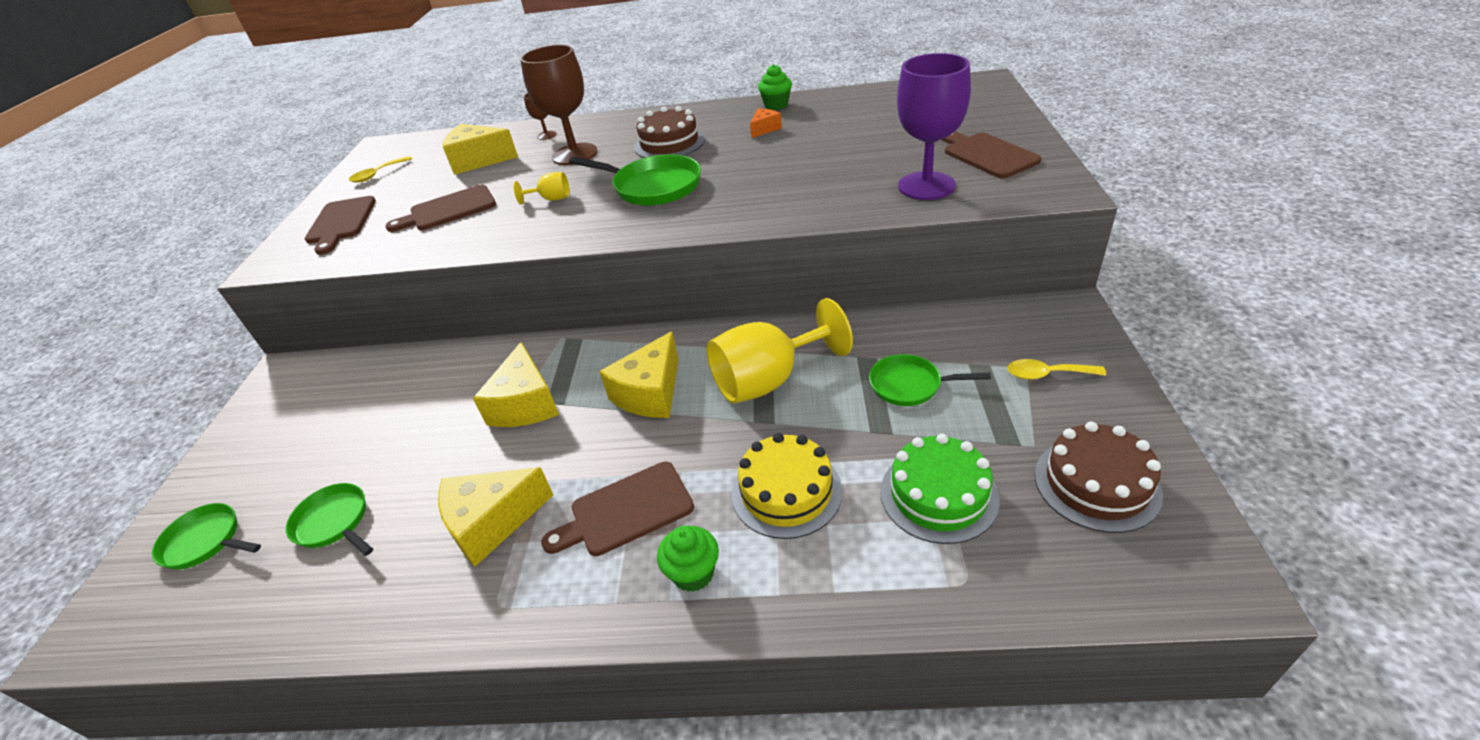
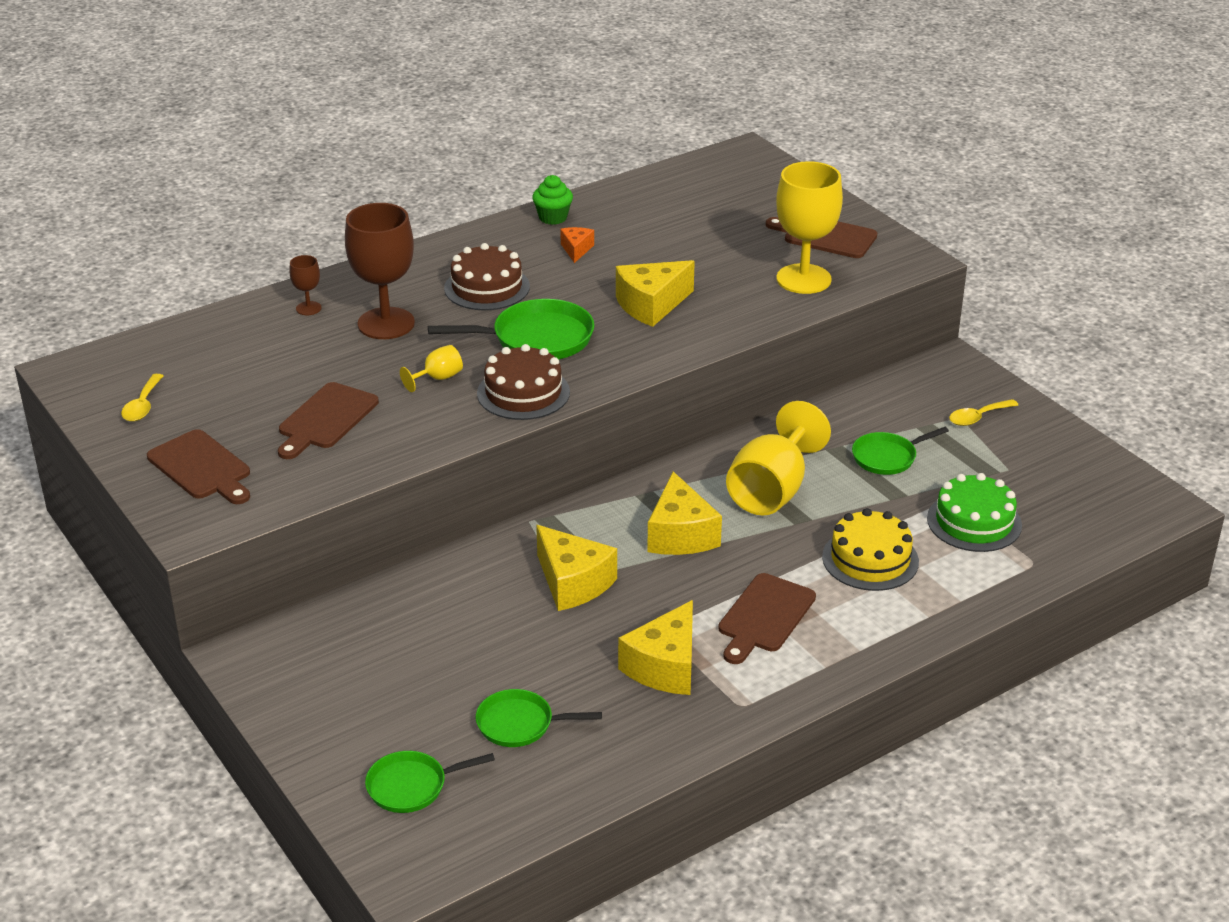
camera: 40 degrees left, 5 degrees down
yellow cheese [443,124,518,175] -> yellow cheese moved to [616,260,695,327]
green cupcake [657,526,719,592] -> none
purple goblet [897,53,971,200] -> yellow goblet [776,161,843,294]
brown cake [1035,421,1163,533] -> brown cake moved to [477,344,570,420]

